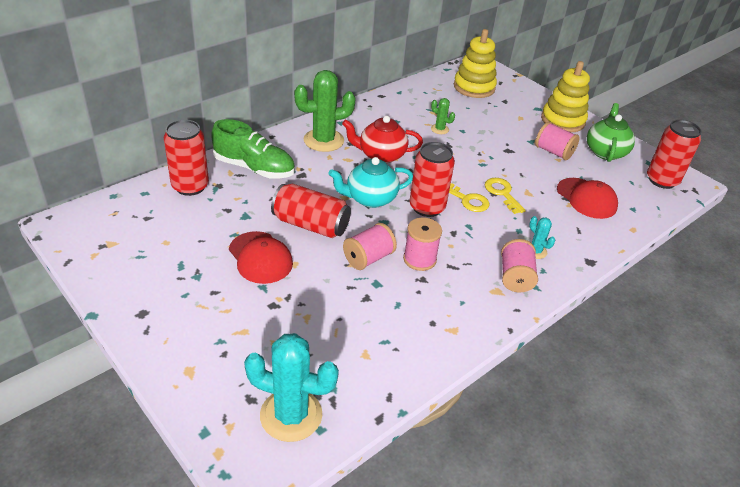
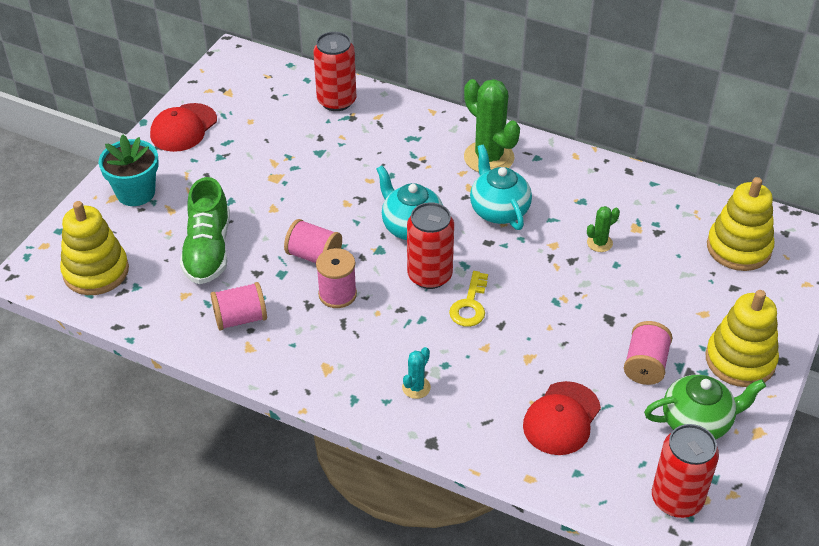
camera: 70 degrees right, 5 degrees up
green shoe [211,119,295,179] -> green shoe moved to [180,177,230,284]
red cap [229,231,293,284] -> red cap moved to [150,103,217,152]
turquoise cactus [244,333,339,442] -> yellow stacking toy [60,201,129,295]
red can [271,184,351,238] -> none
red teapot [342,116,423,163] -> turquoise teapot [470,144,532,230]
green cactus [431,98,455,134] -> green cactus turned 45 degrees clockwise [587,206,620,252]
yellow key [485,178,526,214] -> none
pink spool [501,239,538,292] -> pink spool moved to [211,282,267,331]
none -> turquoise flower pot [99,134,159,206]

